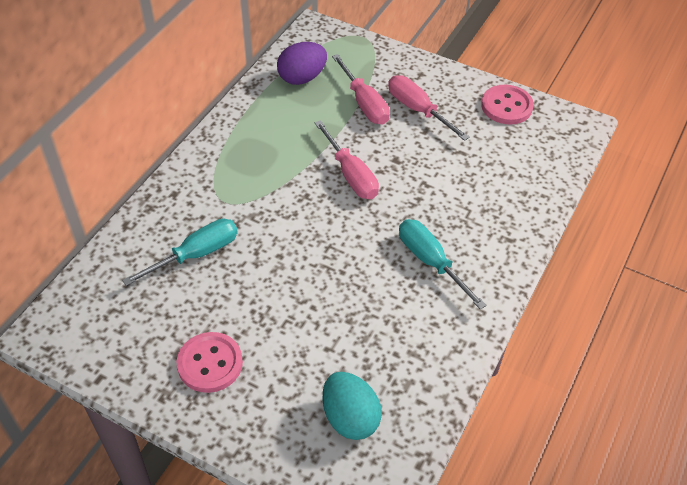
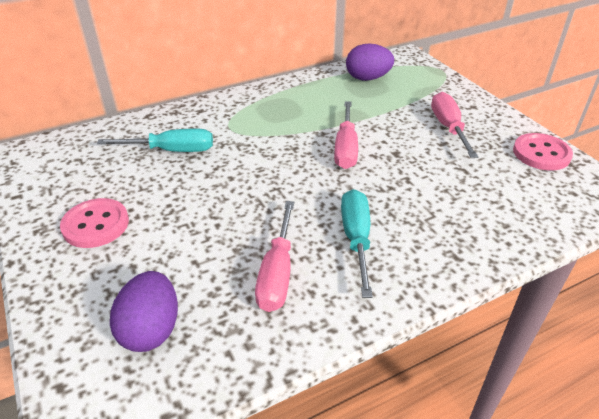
camera: 35 degrees right, 10 degrees down
turquoise egg [323,372,382,440] -> purple egg [110,271,178,352]
pink screwdriver [332,54,390,125] -> pink screwdriver moved to [255,201,294,312]

